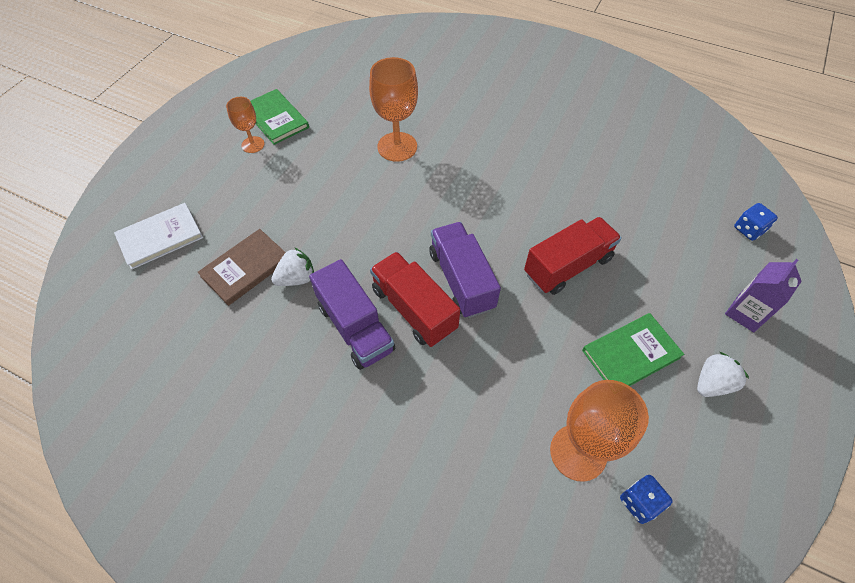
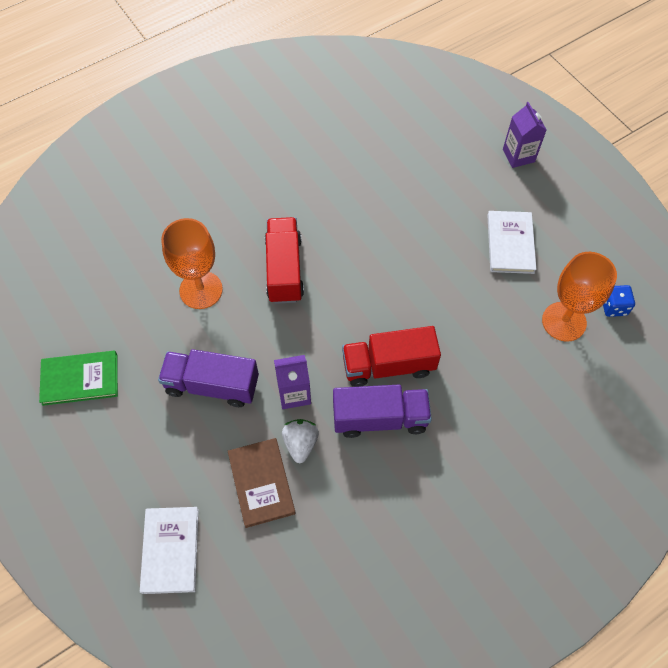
camera: 60 degrees left, 5 degrees up
orange goblet [226,97,264,153] -> none
purple truck [429,222,501,318] -> purple truck moved to [158,349,259,407]
red truck [524,217,622,295] -> red truck moved to [265,217,304,304]
green book [582,313,684,386] -> white book [487,211,537,274]
white strawberry [697,352,749,397] -> none
blue dice [734,203,778,241] -> none
none -> purple carton [274,355,311,409]

